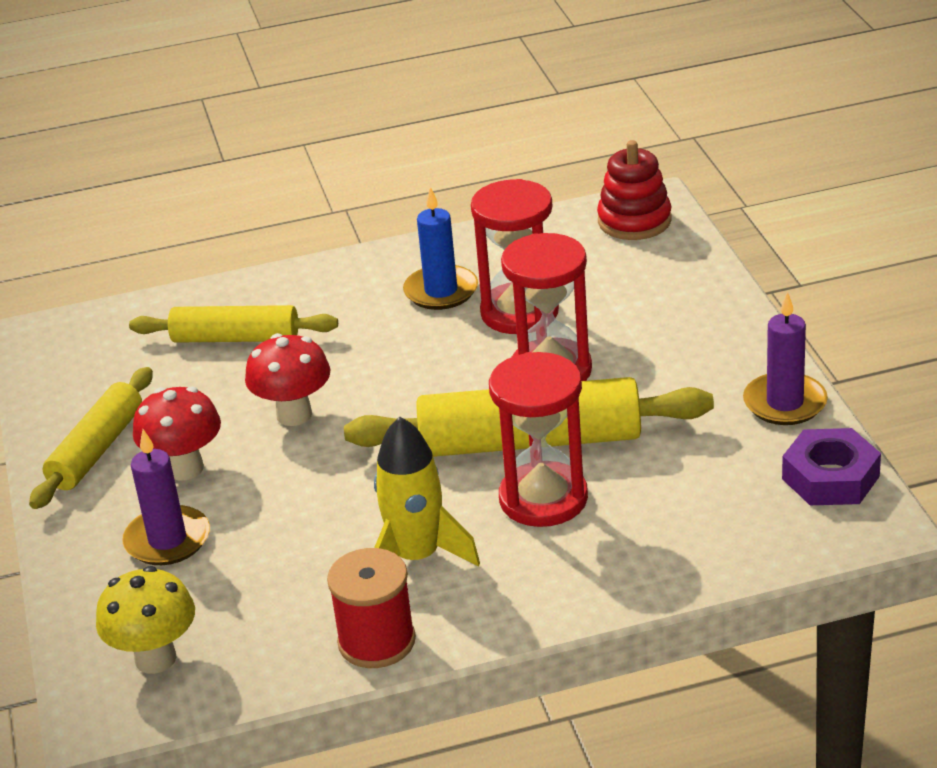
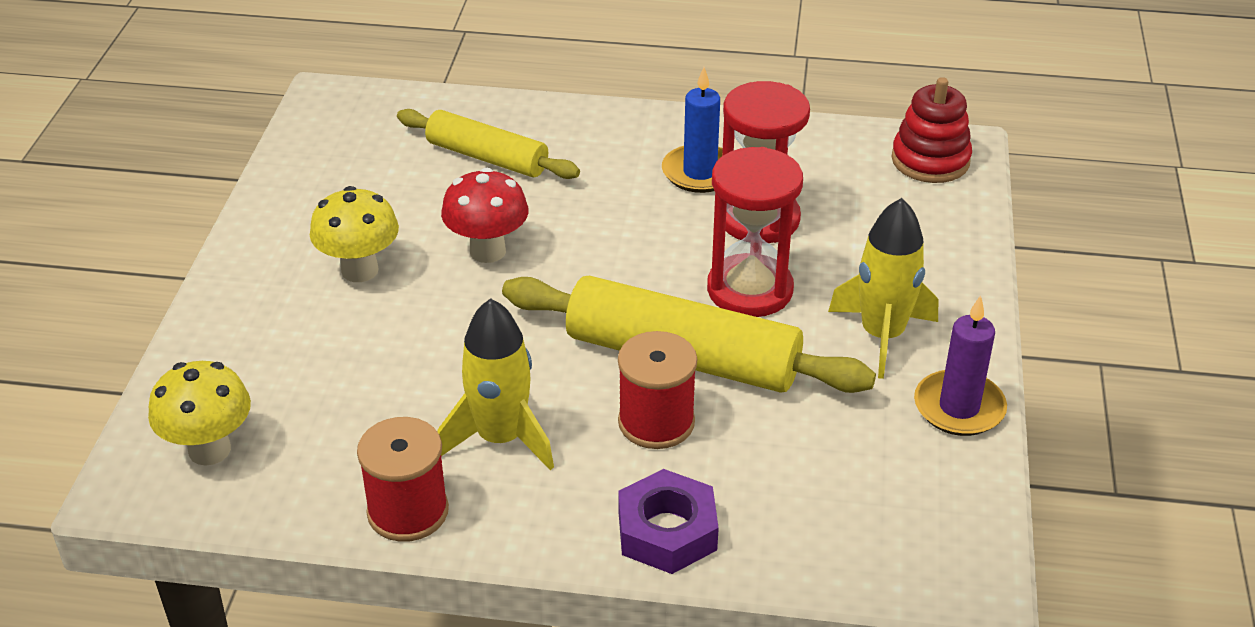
camera: 20 degrees right, 5 degrees up
yellow rolling pin [29,367,153,509] -> none
purple candle [122,429,210,565] -> none
red mushroom [133,386,221,481] -> yellow mushroom [310,186,399,282]
red hourglass [489,352,588,527] -> red spool [618,331,697,449]
purple nut [782,428,881,505] -> purple nut moved to [618,469,719,574]
none -> yellow rocket [828,198,938,379]

